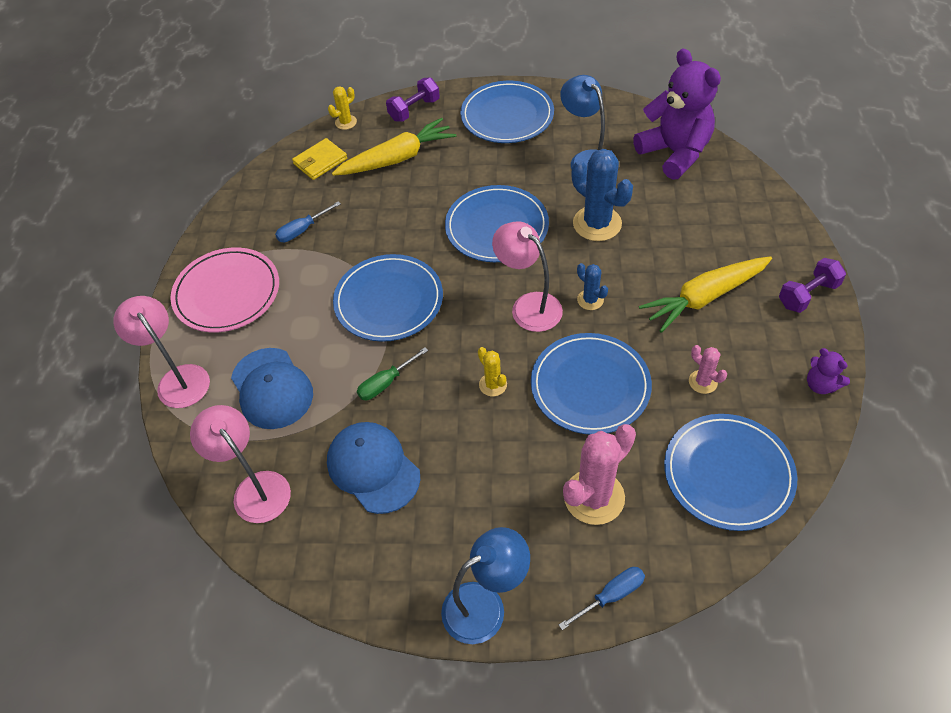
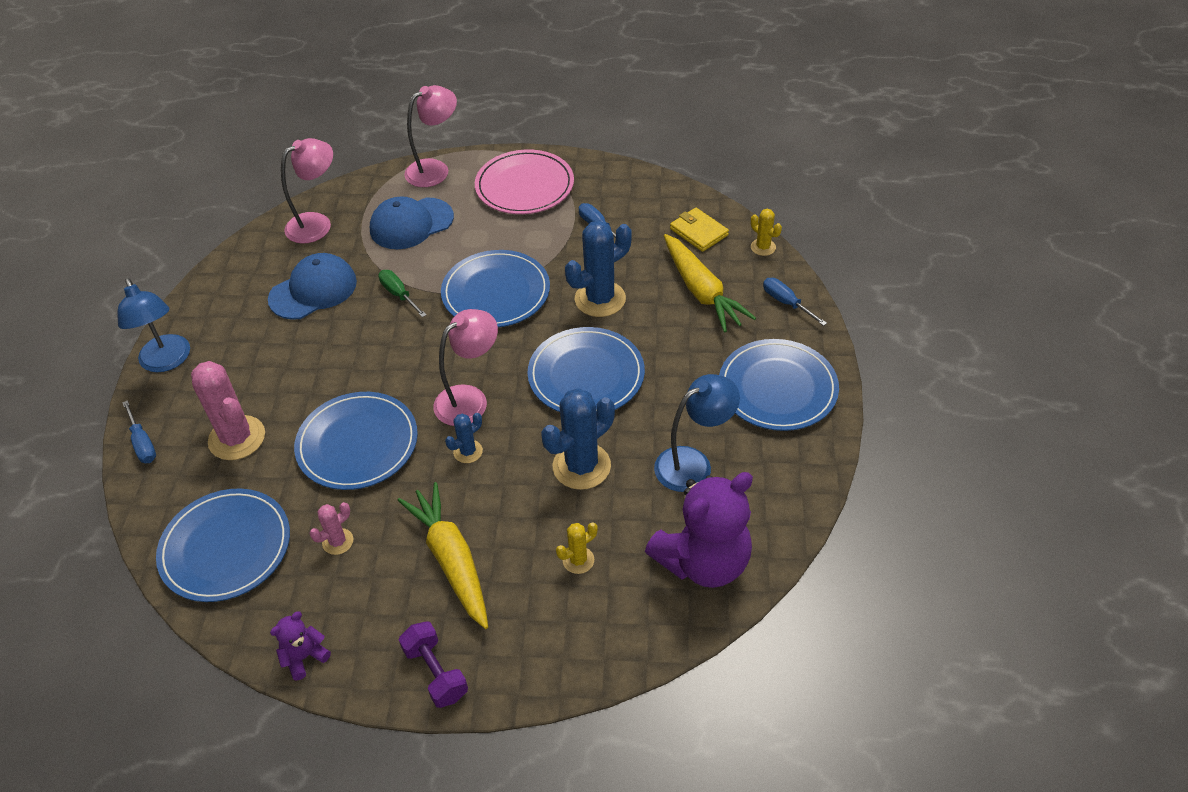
camera: 90 degrees right, 5 degrees down
purple dumbbell [386,78,440,122] -> blue screwdriver [763,278,827,326]
yellow cactus [478,347,507,396] -> yellow cactus moved to [556,523,598,574]
none -> blue cactus [565,221,632,317]

